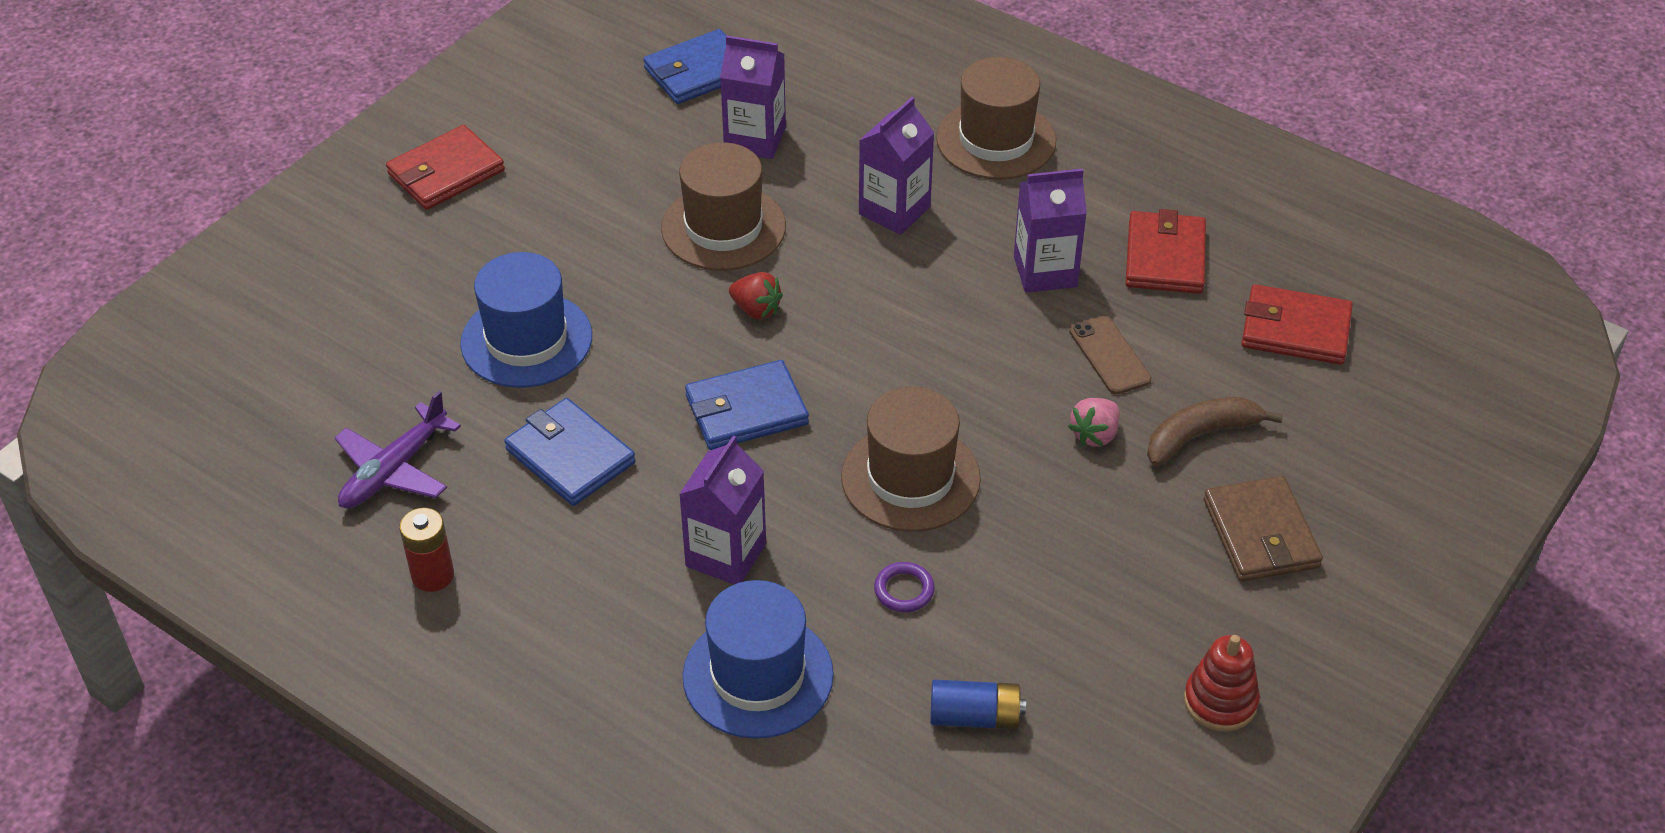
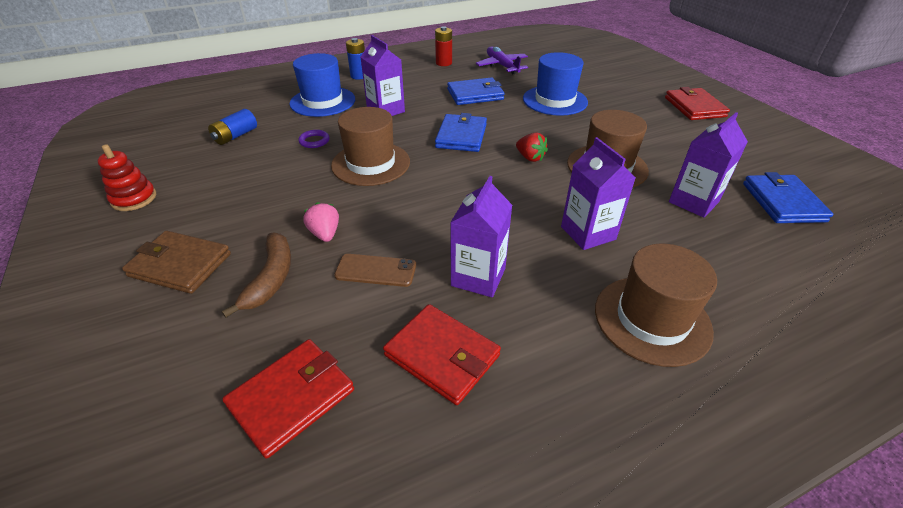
camera: 120 degrees right, 5 degrees down
red strawberry [729,272,783,319] -> red strawberry turned 105 degrees counterclockwise [516,132,548,162]
none -> blue battery [346,38,365,80]

